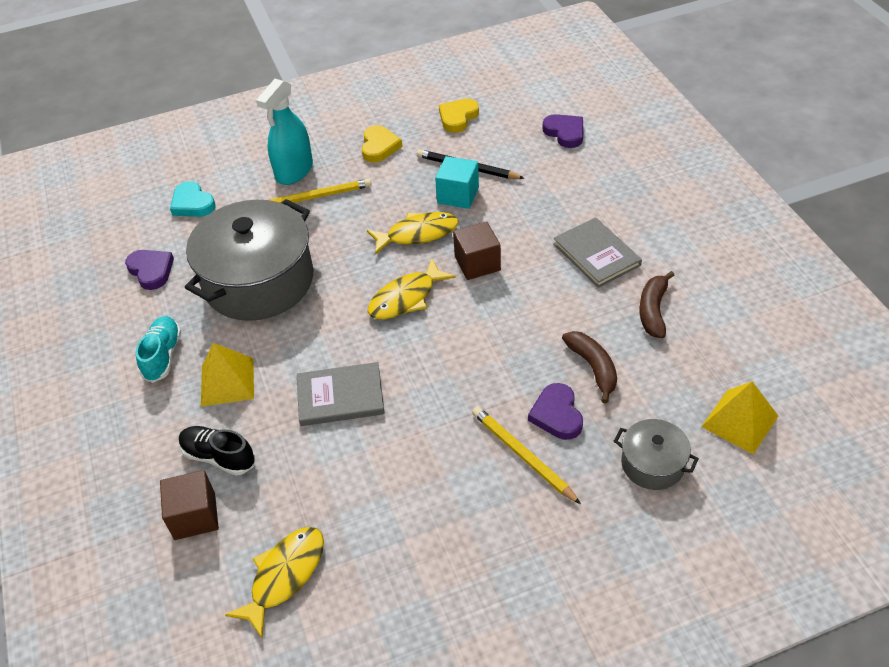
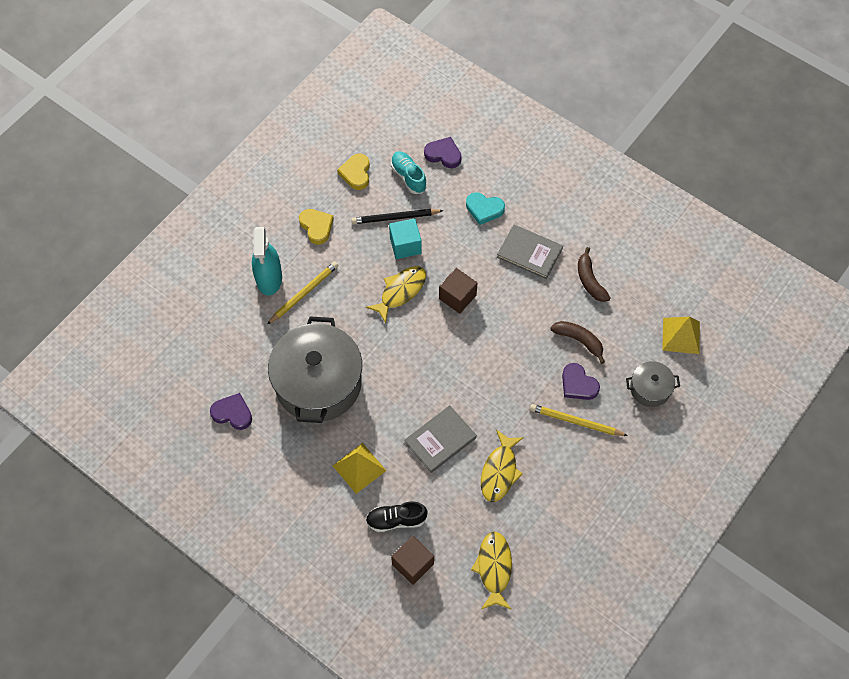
camera: 35 degrees left, 15 degrees up
turquoise shoe [136,316,181,383] -> turquoise shoe moved to [391,151,427,194]
turquoise heart [170,181,216,217] -> turquoise heart moved to [466,192,505,225]
yellow fish [368,259,456,319] -> yellow fish moved to [481,430,524,502]

